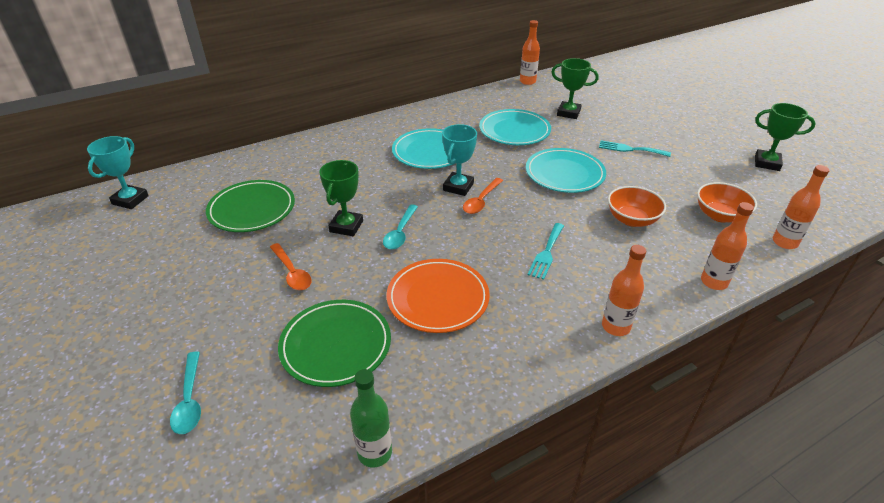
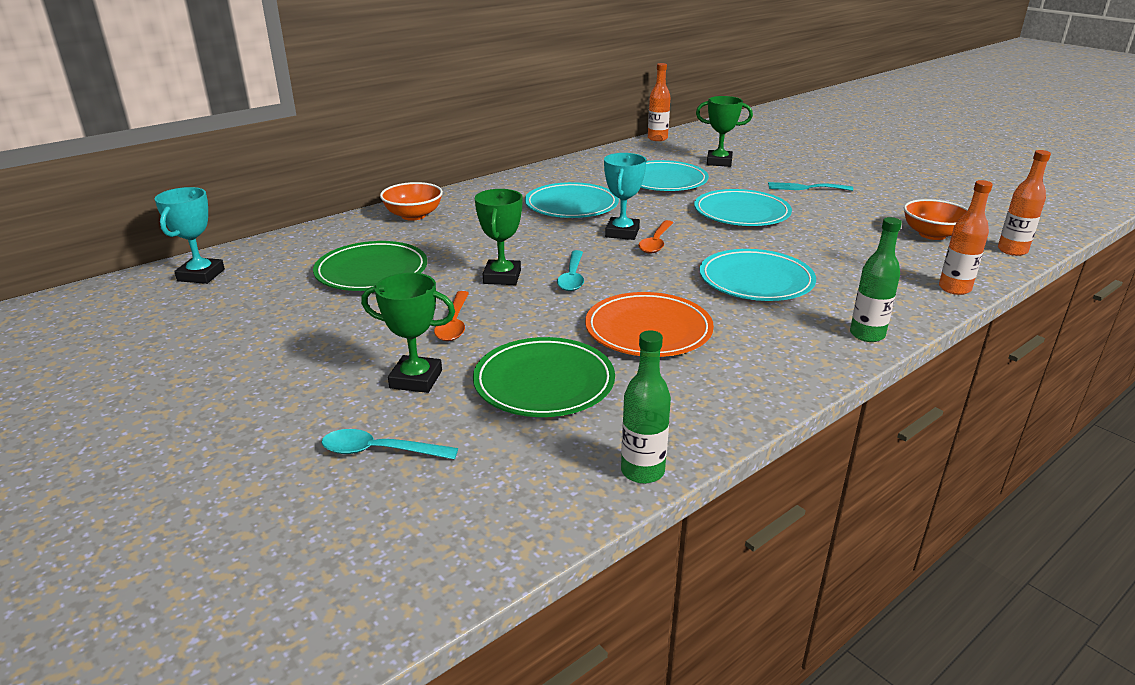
camera: 10 degrees left, 10 degrees down
turquoise spoon [170,352,201,434] -> turquoise spoon turned 120 degrees clockwise [321,429,458,459]
orange spoon [270,243,312,290] -> orange spoon turned 45 degrees clockwise [434,291,469,341]
turquoise fork [528,223,564,280] -> turquoise plate [700,249,816,301]
orange bottle [602,245,646,336] -> green bottle [850,217,902,342]
orange bowl [608,186,666,227] -> orange bowl moved to [380,182,443,221]
green trophy [755,103,816,171] -> green trophy moved to [361,272,455,393]

